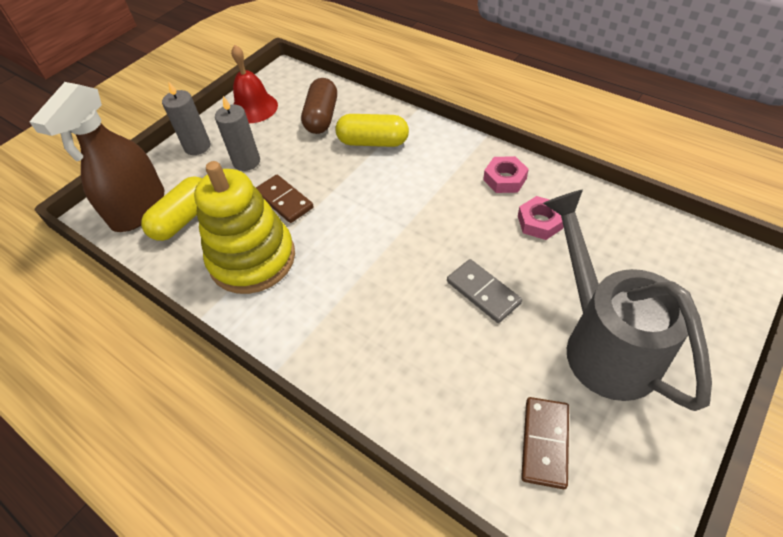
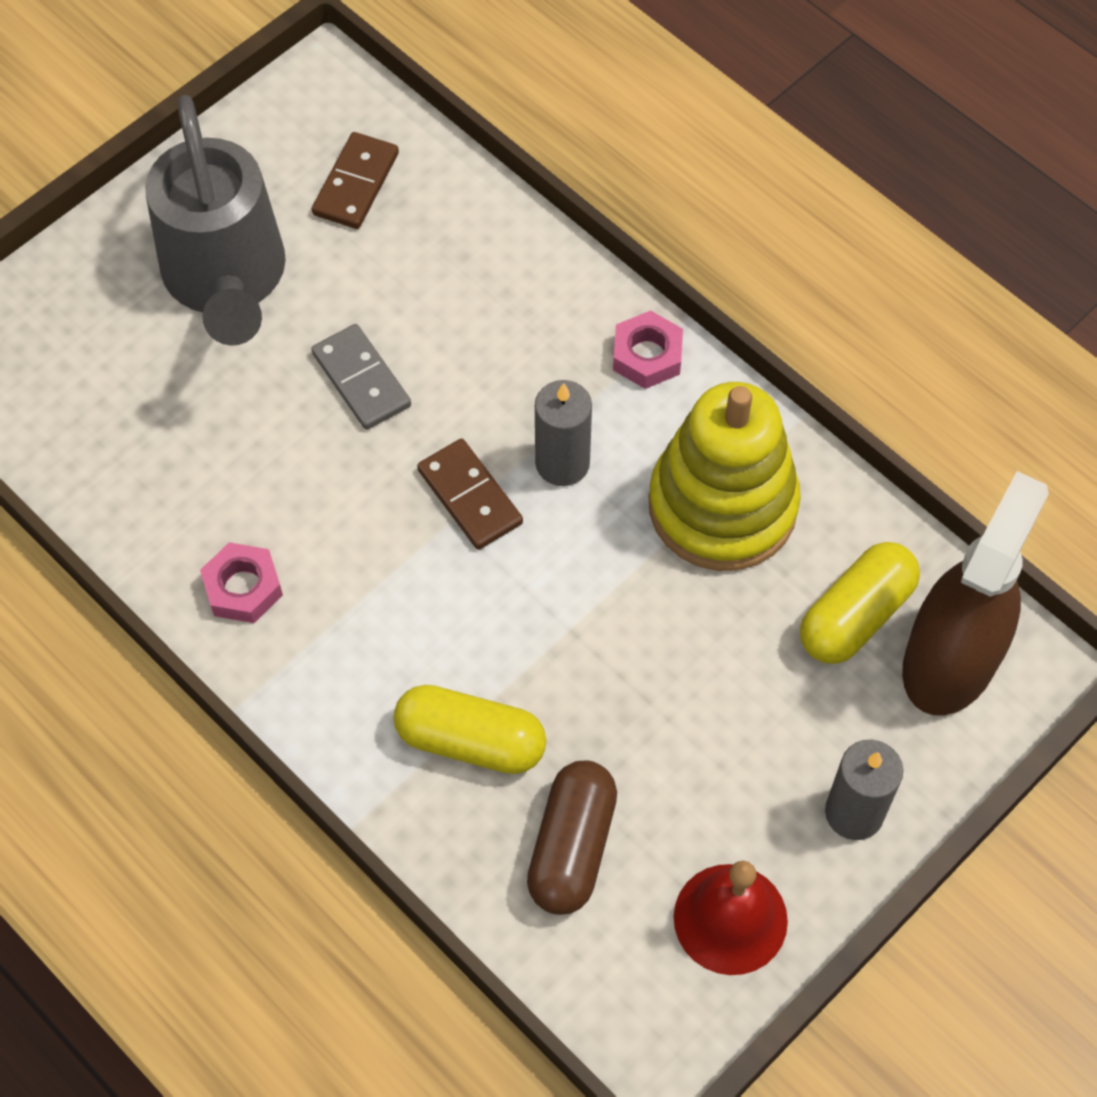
camera: 175 degrees left, 10 degrees up
grey candle [215,96,260,171] -> grey candle moved to [535,380,592,486]
brown domino [256,175,314,223] -> brown domino moved to [417,438,523,550]
pink nut [518,196,563,240] -> pink nut moved to [613,310,683,389]

